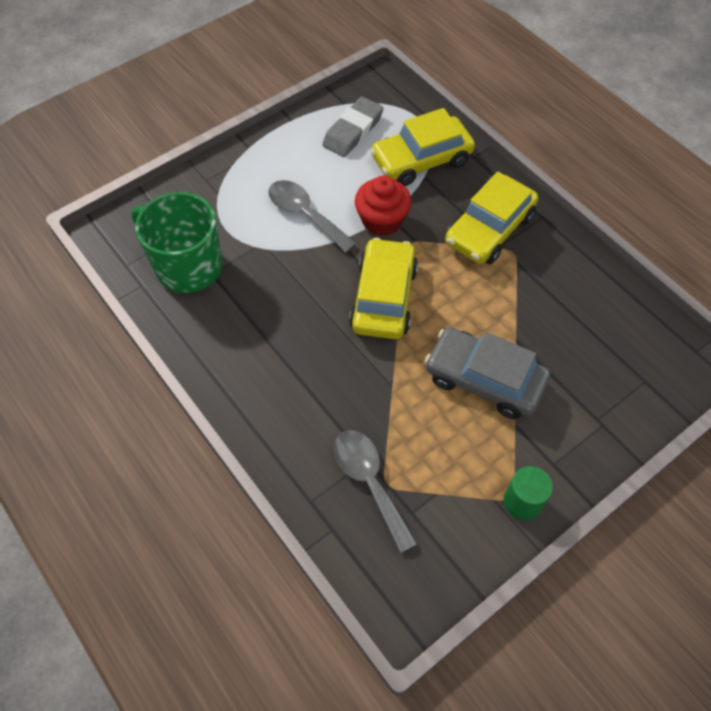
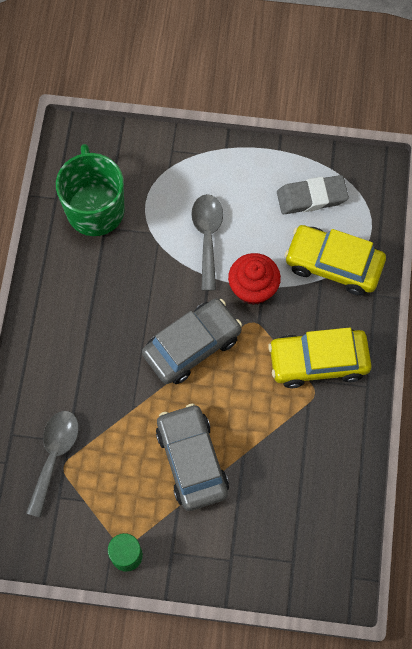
camera: 45 degrees right, 10 degrees up
yellow car [349,238,418,339] -> grey car [142,298,242,384]

